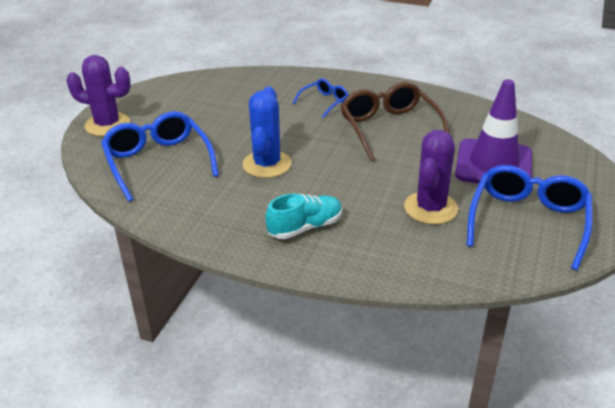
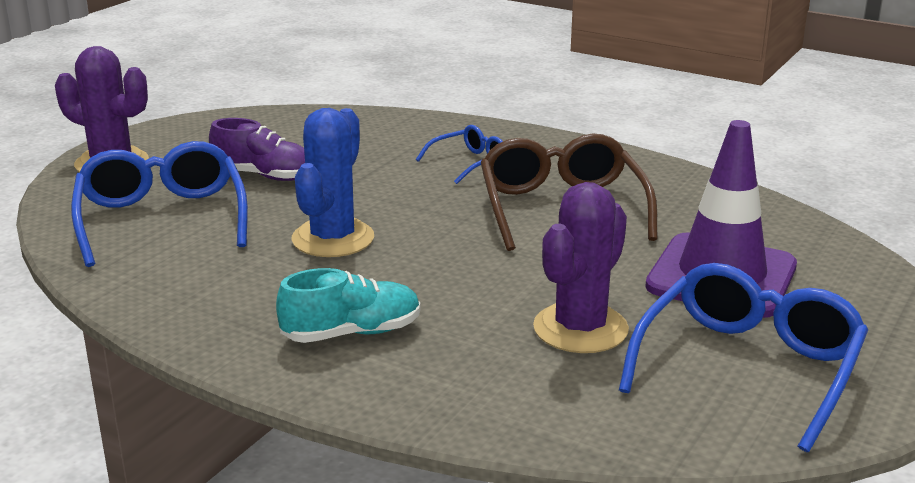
camera: 10 degrees right, 10 degrees down
none -> purple shoe [209,118,305,181]

